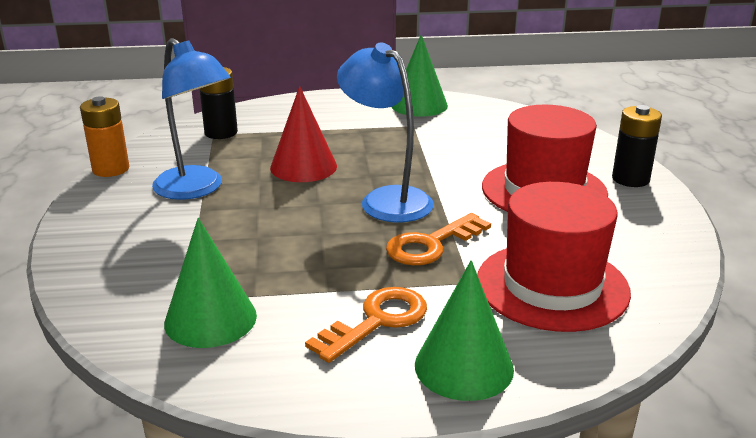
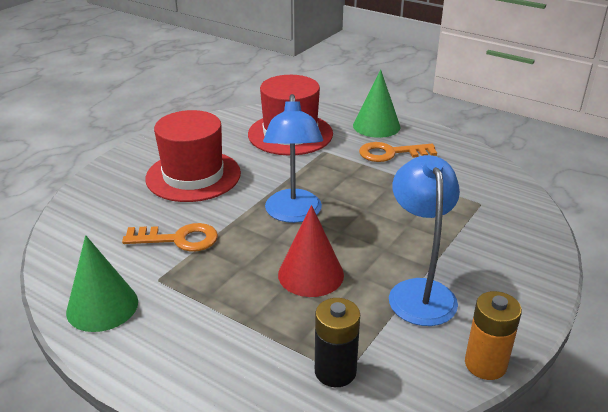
camera: 140 degrees left, 5 degrees up
green cone [164,218,257,348] -> none
orange key [386,213,491,265] -> orange key moved to [122,223,218,252]
black battery [612,105,662,187] -> none

